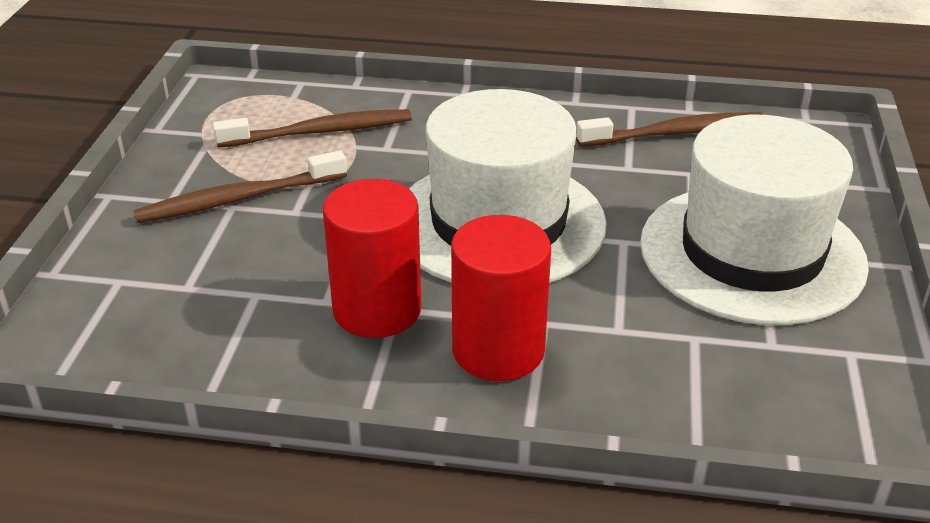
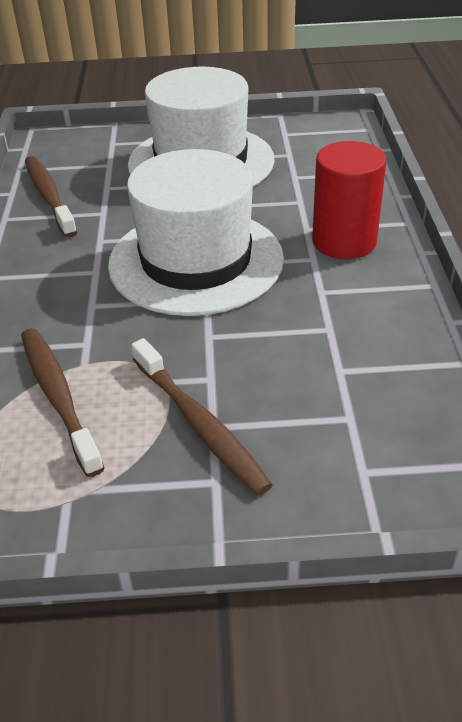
camera: 100 degrees left, 5 degrees up
red cylinder [323,179,422,338] -> none

